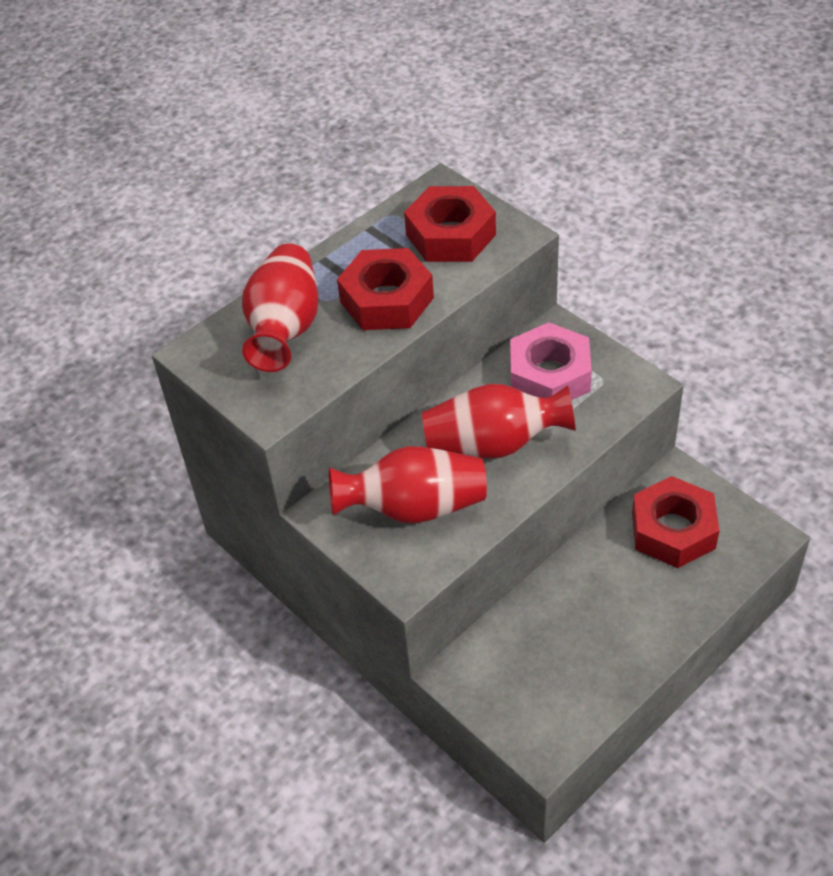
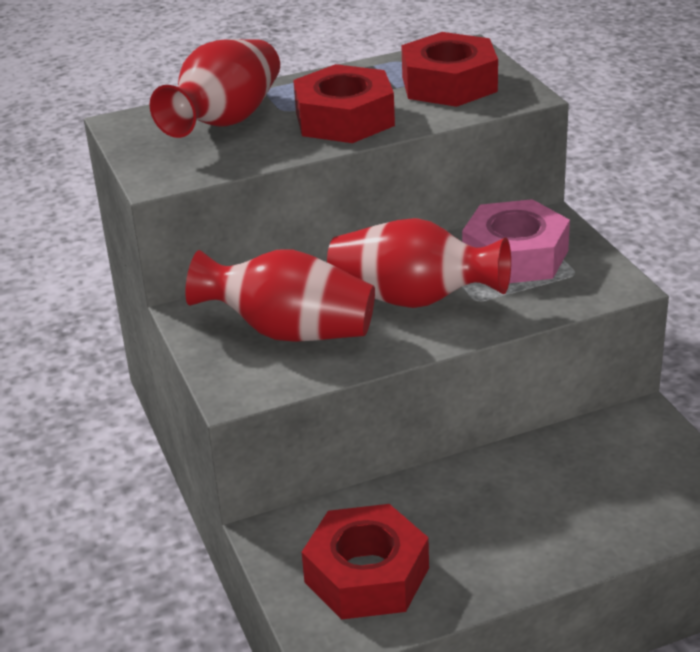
camera: 20 degrees right, 15 degrees down
red nut [632,476,719,568] -> red nut moved to [302,504,429,619]

